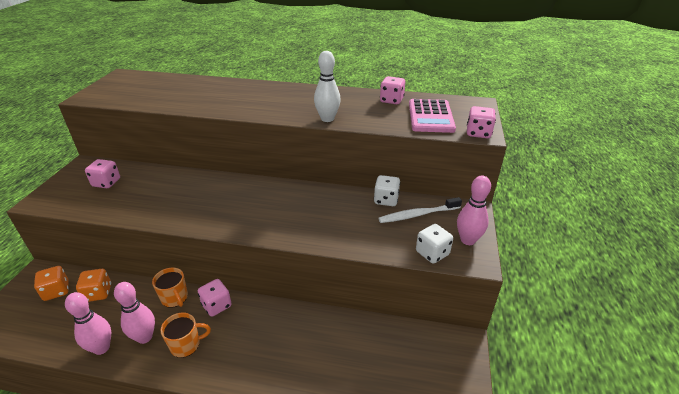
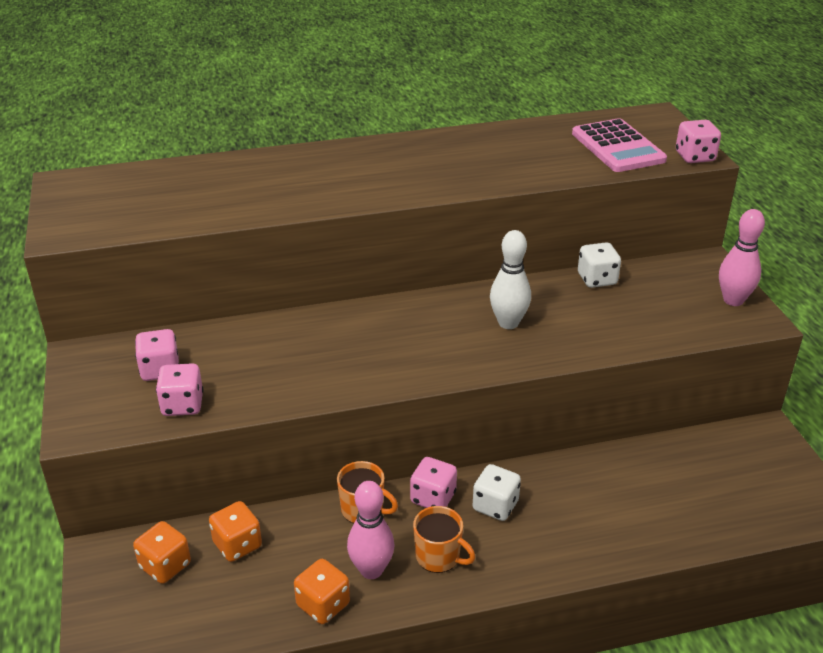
camera: 25 degrees left, 0 degrees up
pink bowling pin [65,292,111,355] -> orange dice [294,559,350,624]
orange mug [160,312,211,358] -> orange mug turned 75 degrees clockwise [413,506,475,573]
white bowling pin [314,51,341,122] -> white bowling pin moved to [490,230,531,329]
white toothbrush [378,197,462,223] -> none
pink dice [380,76,405,104] -> pink dice moved to [156,363,203,416]
white dice [416,224,453,264] -> white dice moved to [473,464,521,521]

